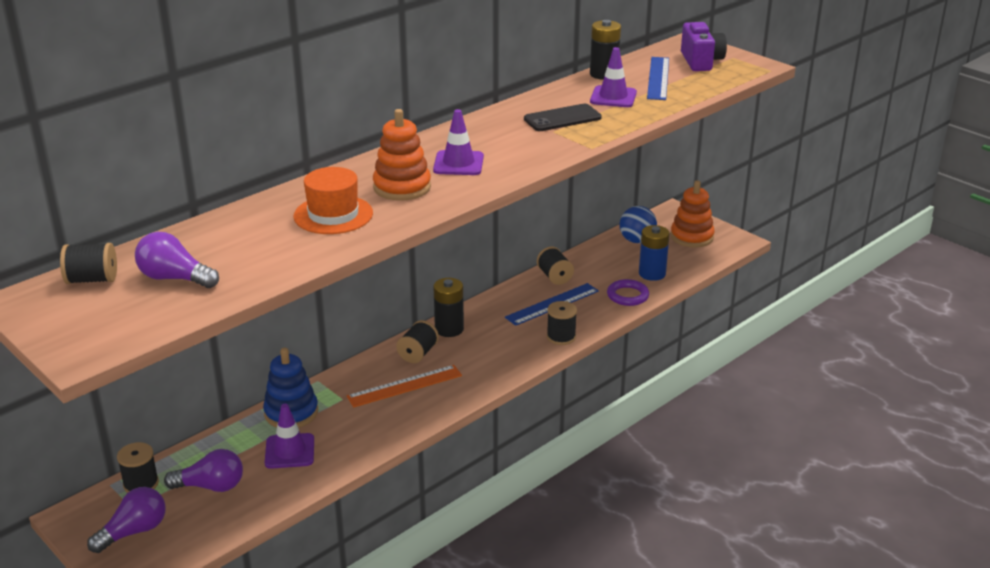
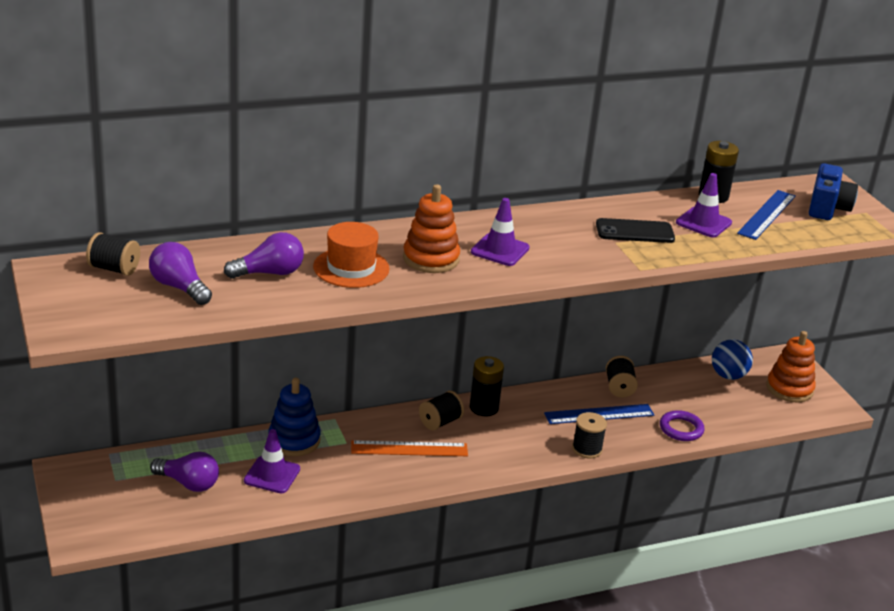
camera: 20 degrees right, 0 degrees up
purple light bulb [87,487,166,553] -> purple light bulb moved to [224,232,304,279]
black spool [117,442,159,493] -> none
blue battery [639,225,670,281] -> none
purple camera [681,22,727,71] -> blue camera [809,163,858,220]

